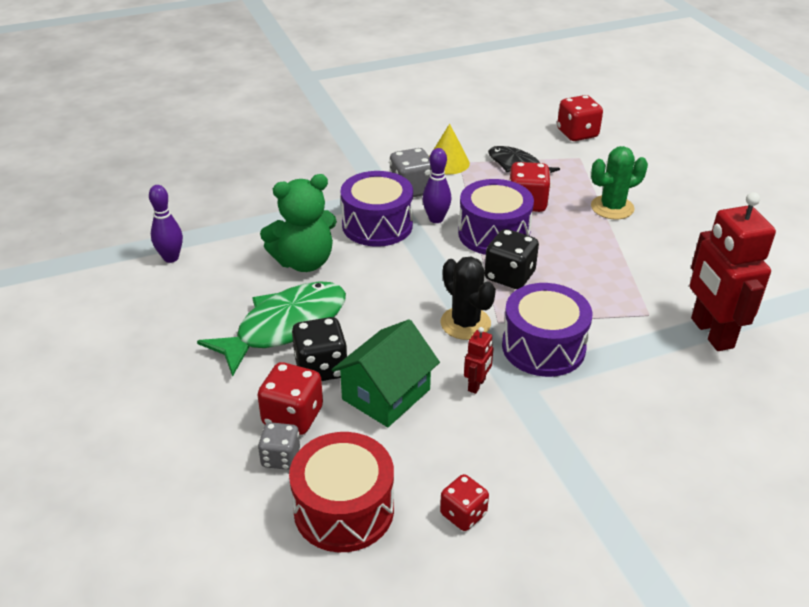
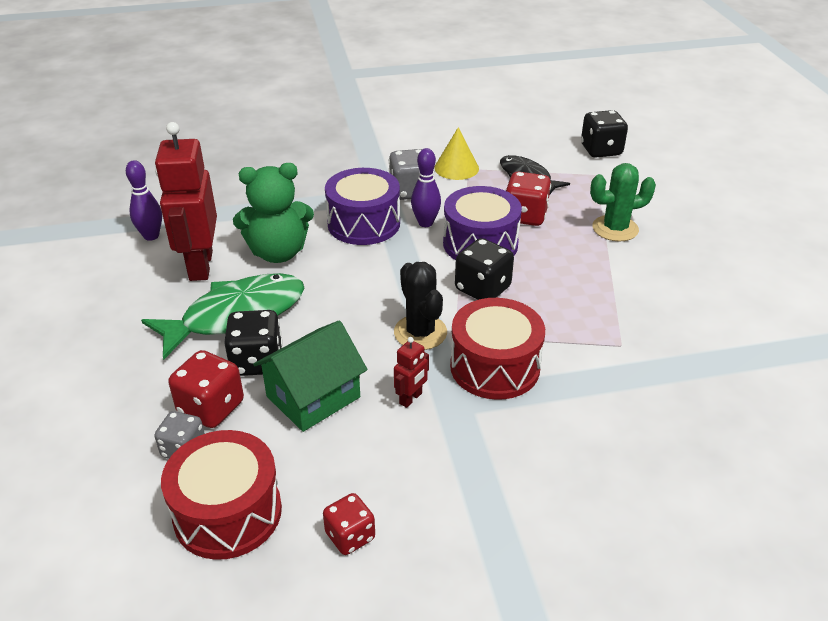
camera: 10 degrees right, 0 degrees up
purple drum [502,283,592,377] -> red drum [450,298,545,400]
red dice [557,95,603,141] -> black dice [581,110,628,158]
red robot [690,192,776,351] -> red robot moved to [155,122,217,281]

